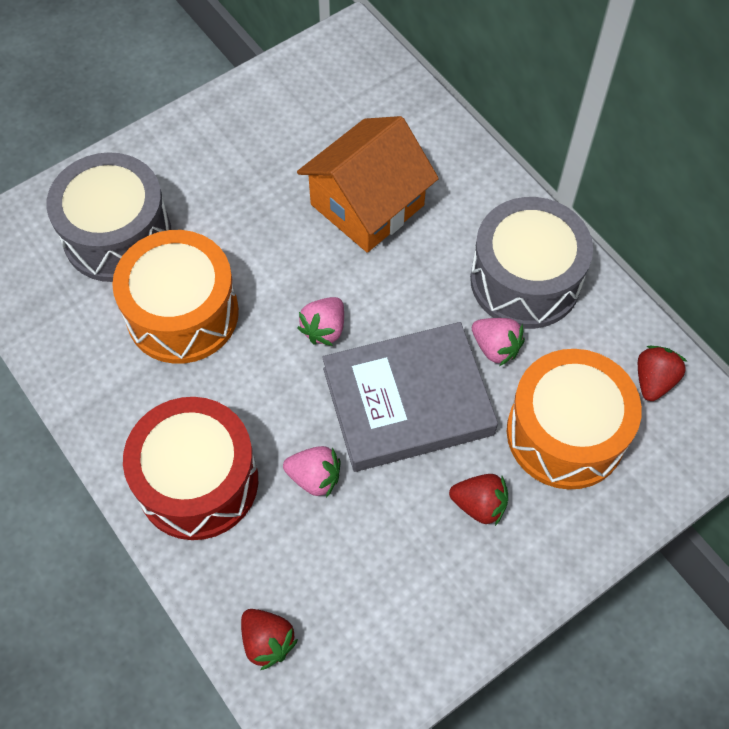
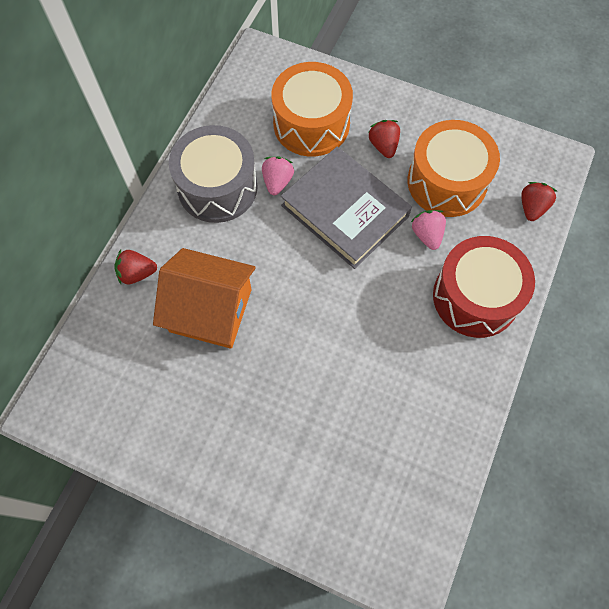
camera: 120 degrees left, 5 degrees up
grey drum [47,152,171,282] -> none
orange drum [112,230,239,364] -> orange drum moved to [408,120,500,217]
pink strawberry [297,297,344,346] -> none
red strawberry [638,346,687,401] -> red strawberry moved to [115,250,157,284]

